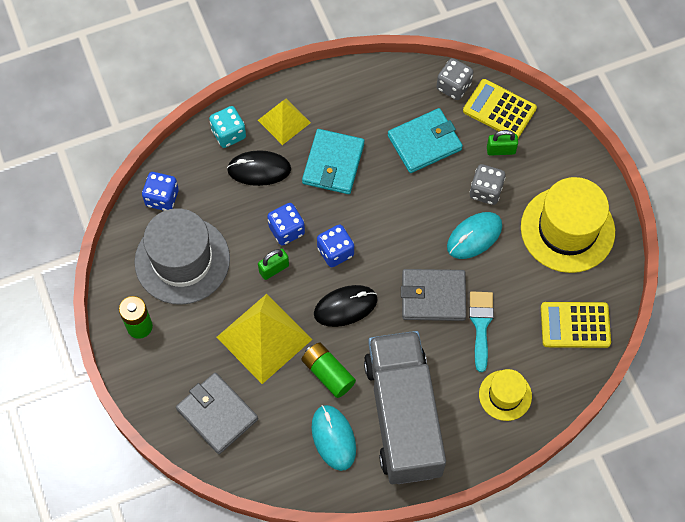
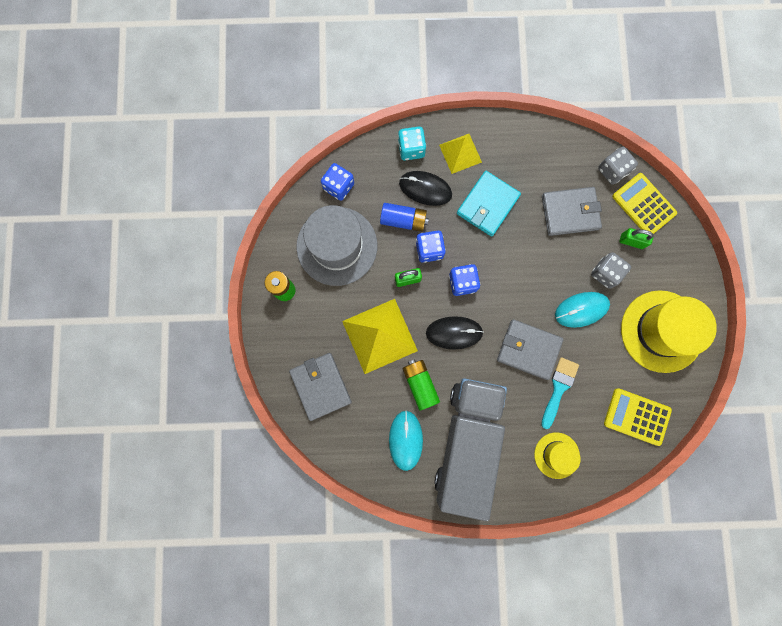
camera: 20 degrees right, 15 degrees up
turquoise wallet [388,108,463,173] -> grey wallet [542,187,602,236]
none -> blue battery [380,203,429,232]

